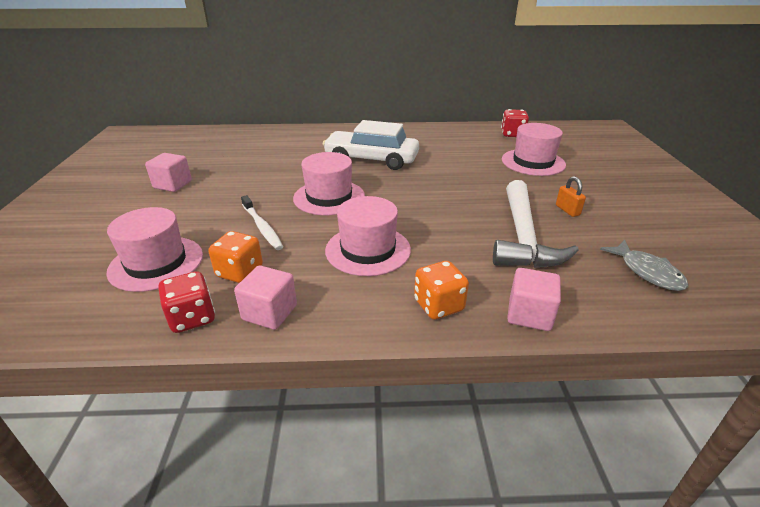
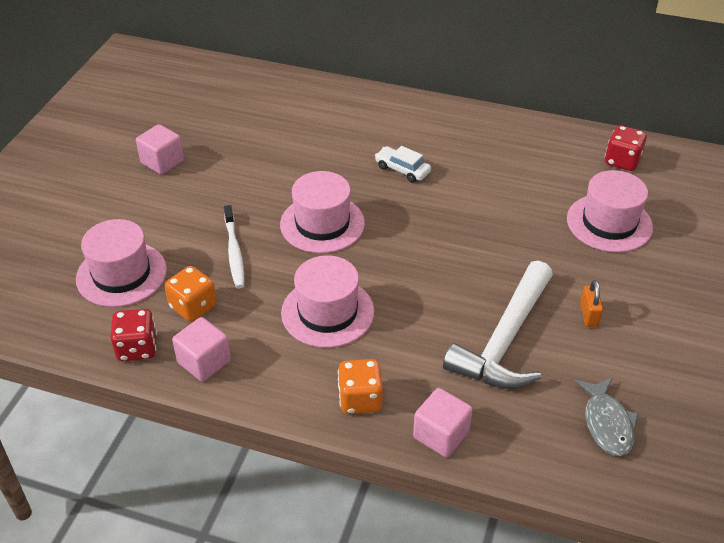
camera: 20 degrees right, 10 degrees up
white car [323,120,419,170] -> white car [375,146,431,183], size x0.48

